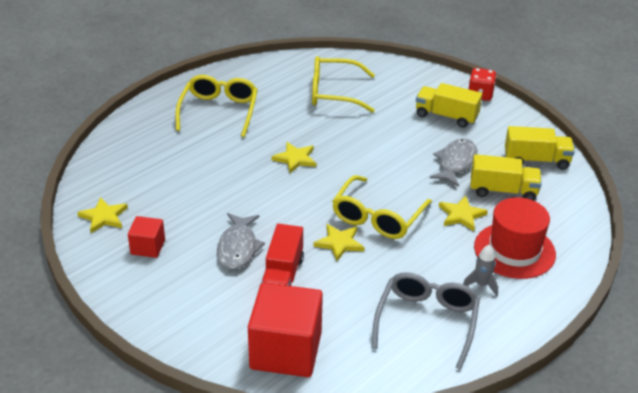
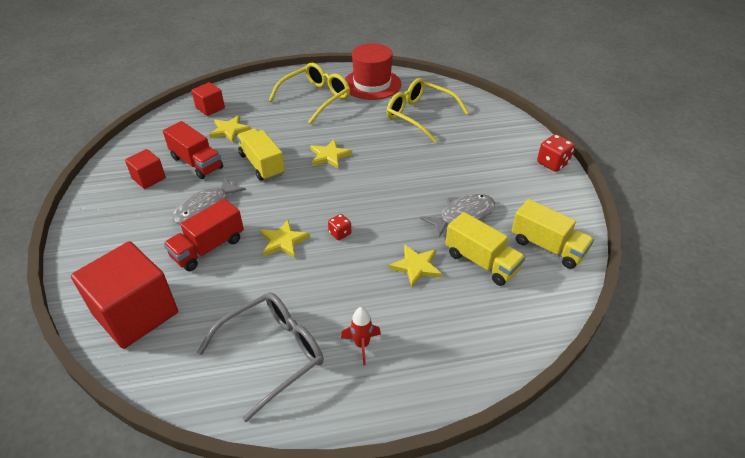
camera: 35 degrees right, 5 degrees up
yellow star [77,197,128,233] -> yellow star moved to [209,115,251,142]
yellow glasses [332,175,432,239] -> red dice [328,214,351,240]
yellow truck [416,83,482,128] -> yellow truck moved to [237,129,285,181]
grey rocket [463,245,498,296] -> red rocket [341,307,381,365]
red hat [474,197,556,279] -> red hat moved to [345,43,402,100]
none -> red truck [163,121,223,179]
none -> red cube [191,82,225,116]

